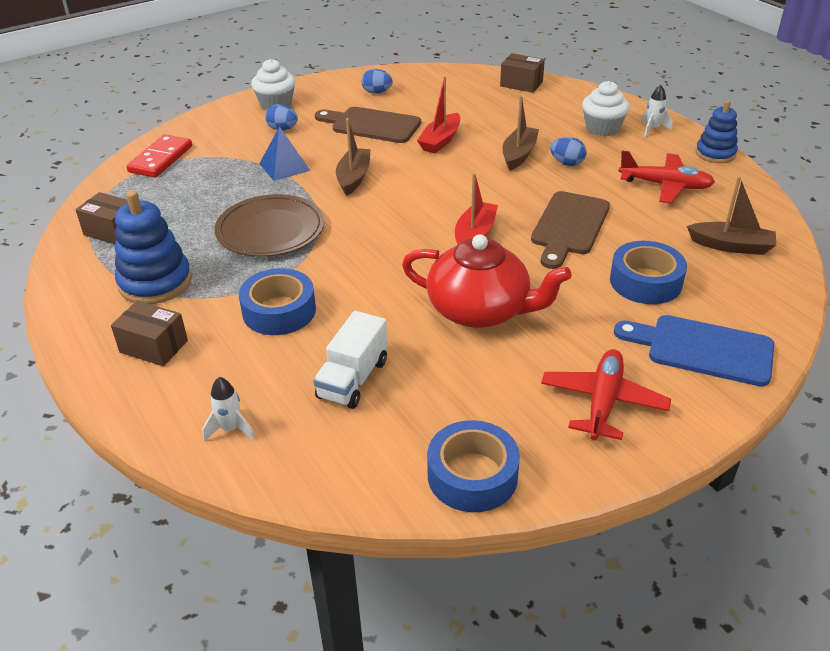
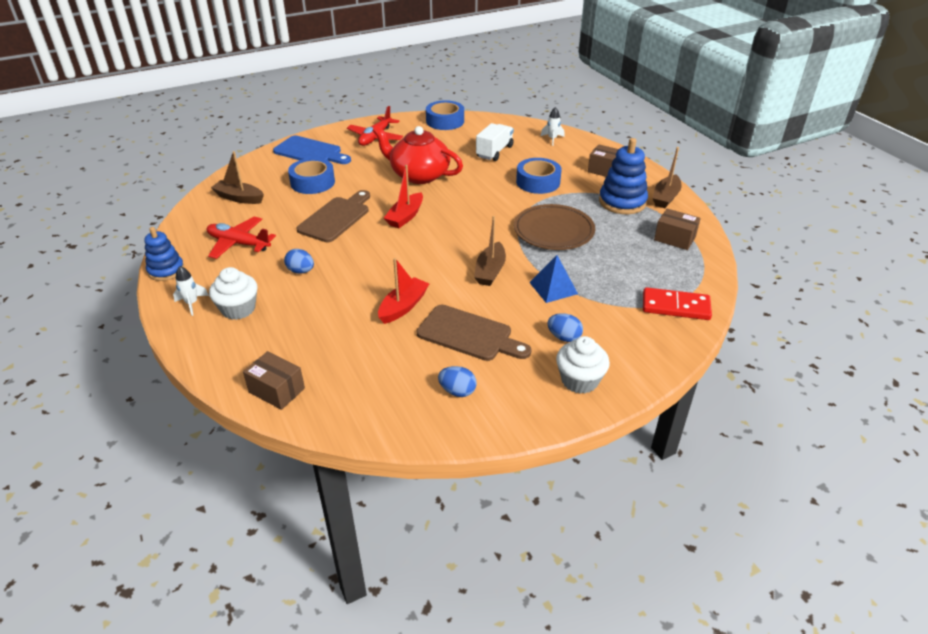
camera: 175 degrees left, 0 degrees up
red domino [126,135,192,178] -> red domino turned 75 degrees clockwise [643,287,712,320]
brown boat [502,96,539,170] -> brown boat moved to [653,147,682,208]

